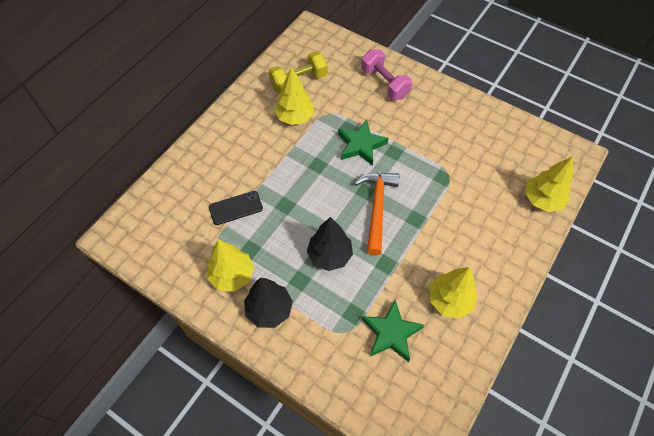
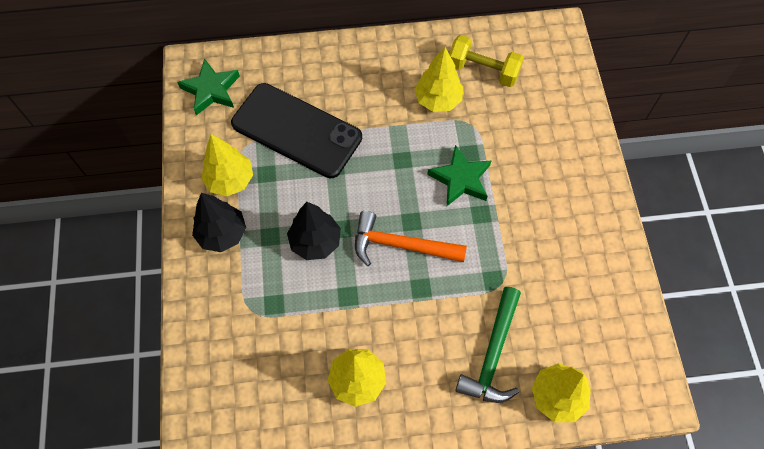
camera: 50 degrees right, 5 degrees up
black phone [209,191,263,225] -> black phone [231,83,362,178], size x2.15
orange hammer [354,173,399,255] -> orange hammer turned 135 degrees counterclockwise [355,211,467,266]
pink dumbbell [361,49,412,100] -> none
green star [362,300,424,362] -> green star moved to [177,58,240,116]
none -> green hammer [455,287,521,403]

